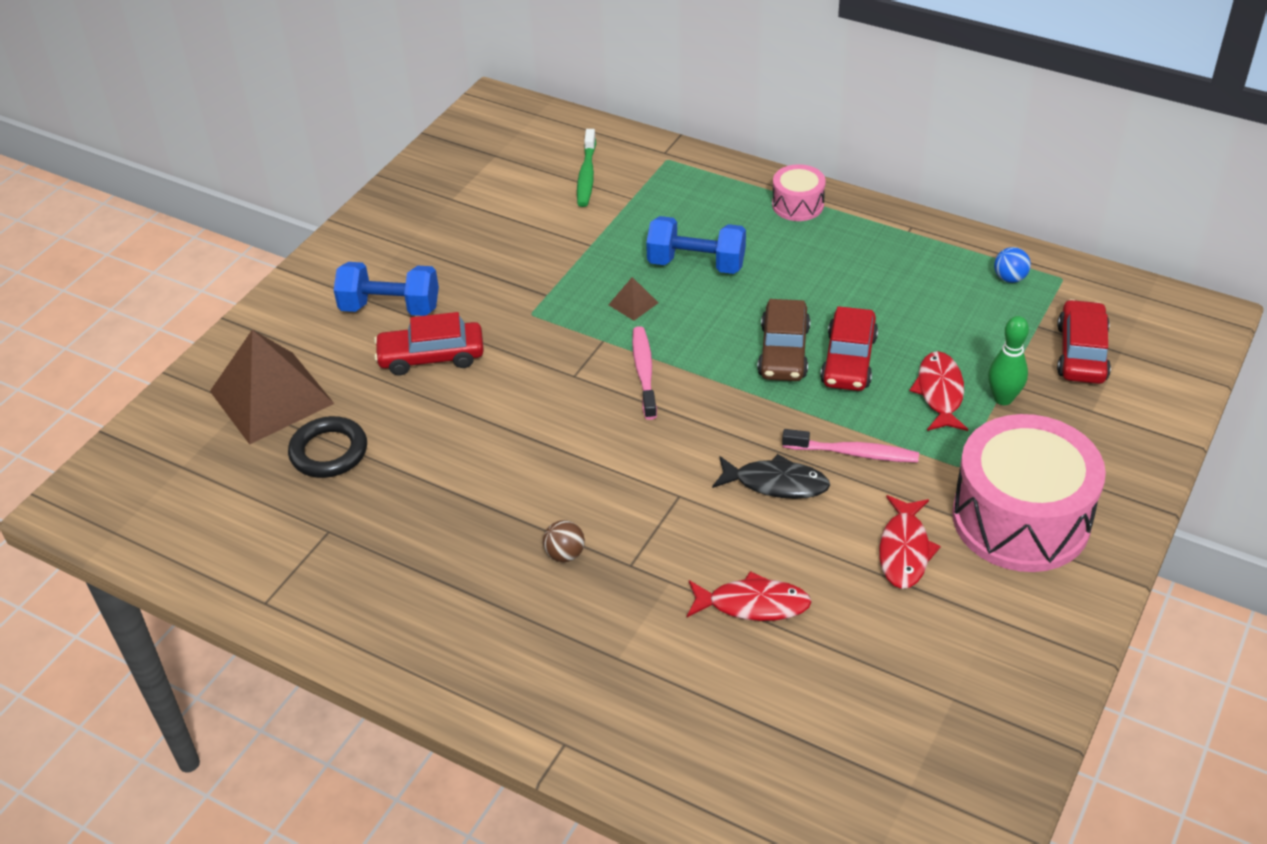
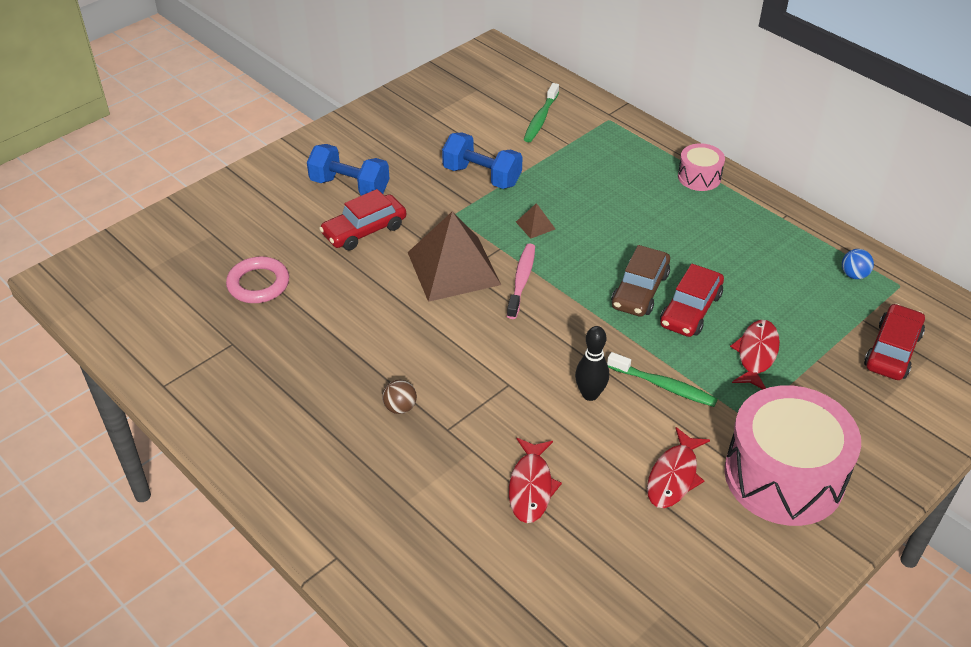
camera: 15 degrees right, 0 degrees up
brown pyramid [210,330,334,445] -> brown pyramid moved to [408,212,501,302]
black ring [288,416,367,478] -> pink ring [226,257,289,303]
red car [374,312,484,375] -> red car turned 45 degrees counterclockwise [319,189,406,250]
blue dumbbell [646,216,746,274] -> blue dumbbell moved to [442,132,522,189]
red fish [687,571,812,621] -> red fish turned 75 degrees clockwise [509,438,562,523]
black fish [712,454,830,499] -> black bowling pin [575,326,609,401]
pink toothbrush [782,429,919,463] -> green toothbrush [607,352,718,407]
green bowling pin [988,316,1029,405] -> none

